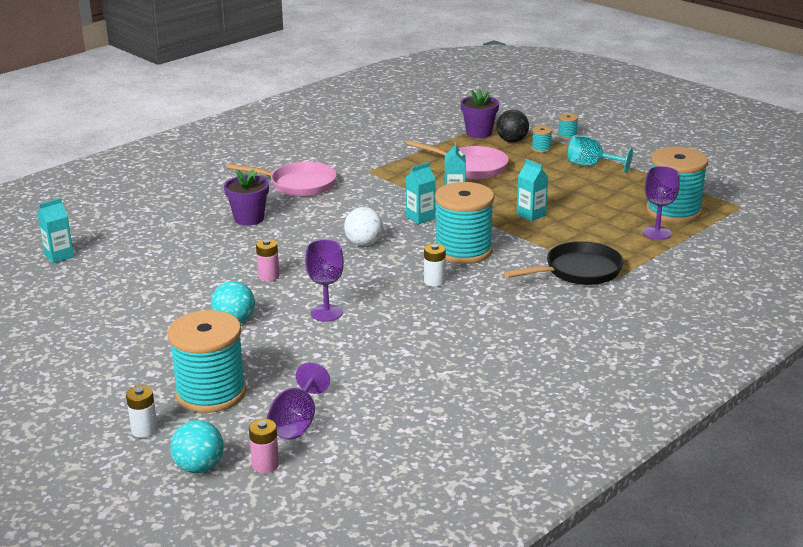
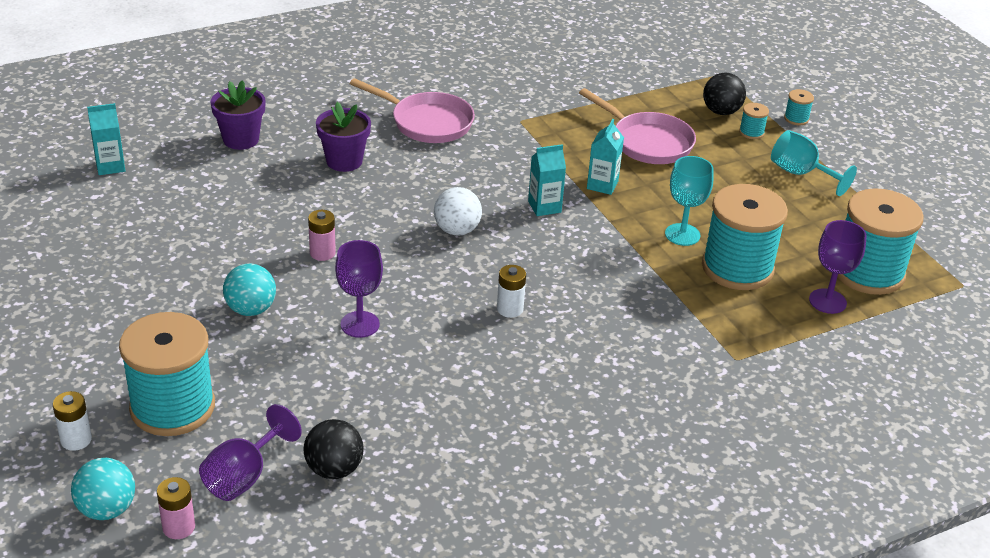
camera: 15 degrees right, 10 degrees up
turquoise spool [435,182,494,264] -> turquoise spool moved to [702,184,788,290]
purple flower pot [461,88,499,138] -> purple flower pot moved to [210,80,265,150]
black pan [504,241,623,285] -> none
turquoise carton [517,159,549,221] -> turquoise goblet [665,156,714,246]
none -> black ball [304,419,364,479]

